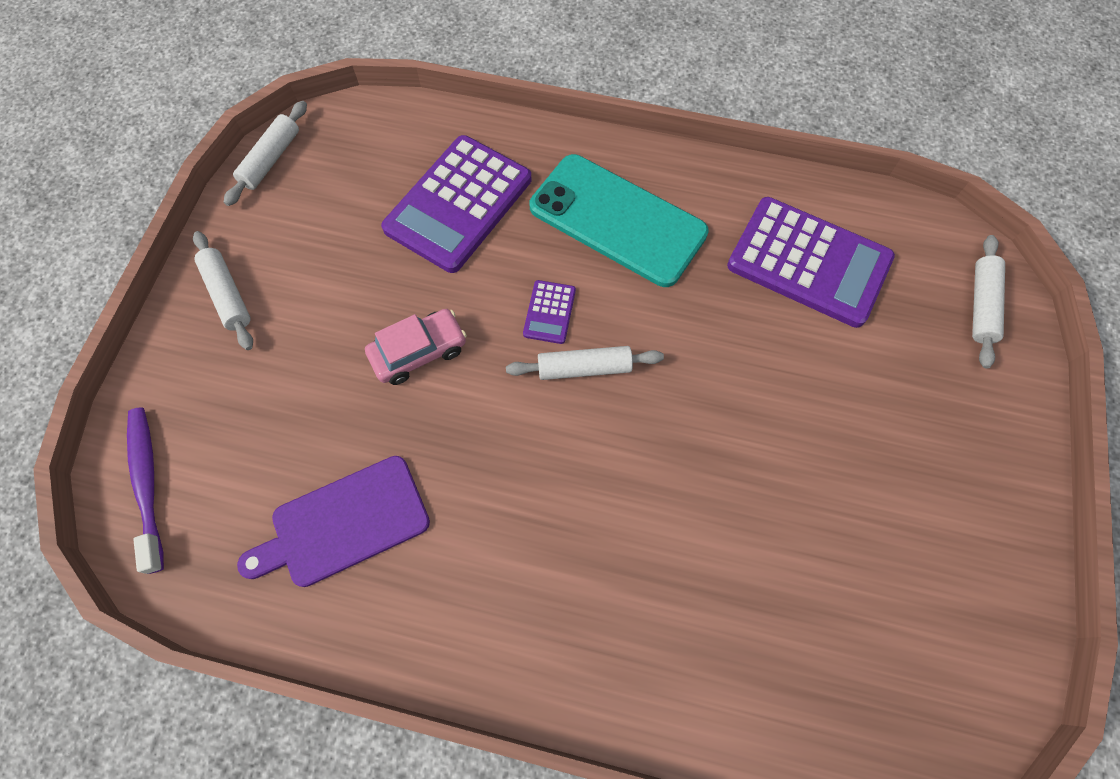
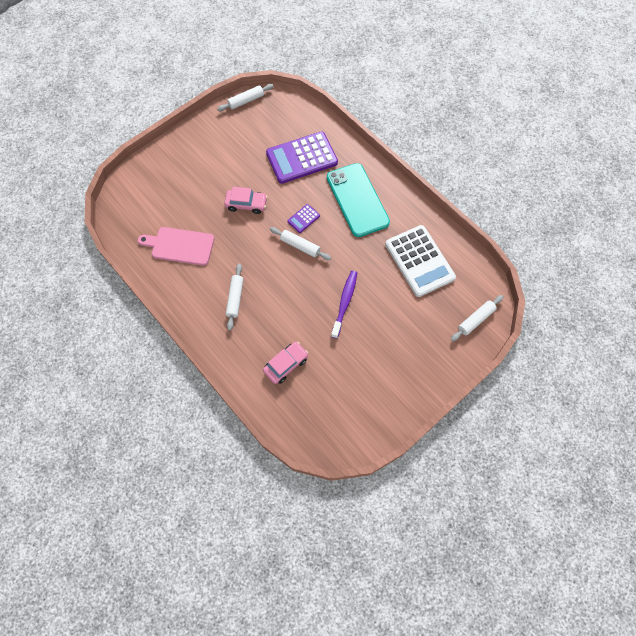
camera: 35 degrees right, 0 degrees up
purple toothbrush [127,407,164,574] -> purple toothbrush moved to [331,271,357,339]
white rolling pin [193,231,253,350] -> white rolling pin moved to [226,264,244,330]
purple cutting board [237,456,430,587] -> pink cutting board [138,227,214,266]
purple calculator [727,197,895,328] -> white calculator [385,225,456,297]
none -> pink car [263,342,308,384]

